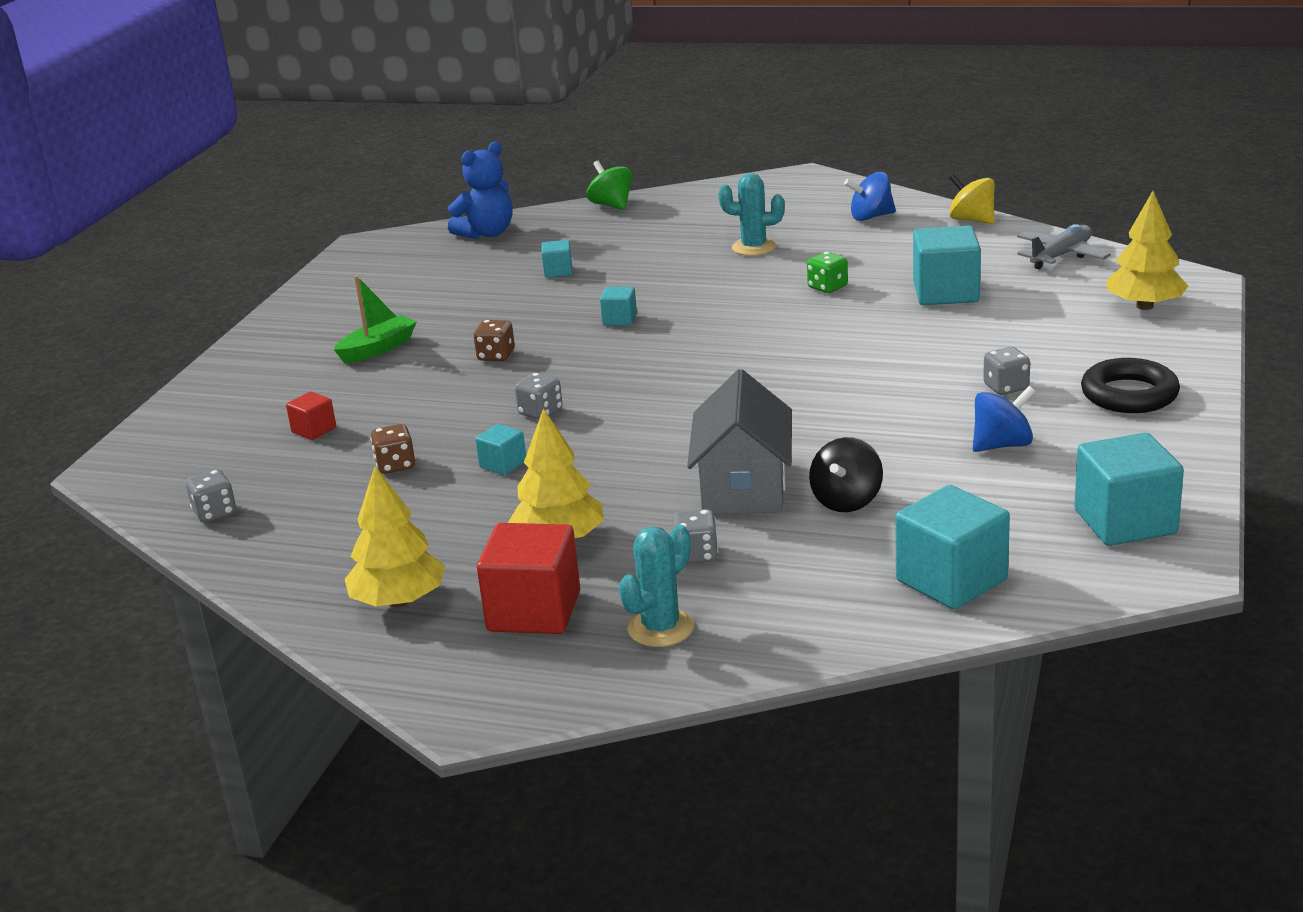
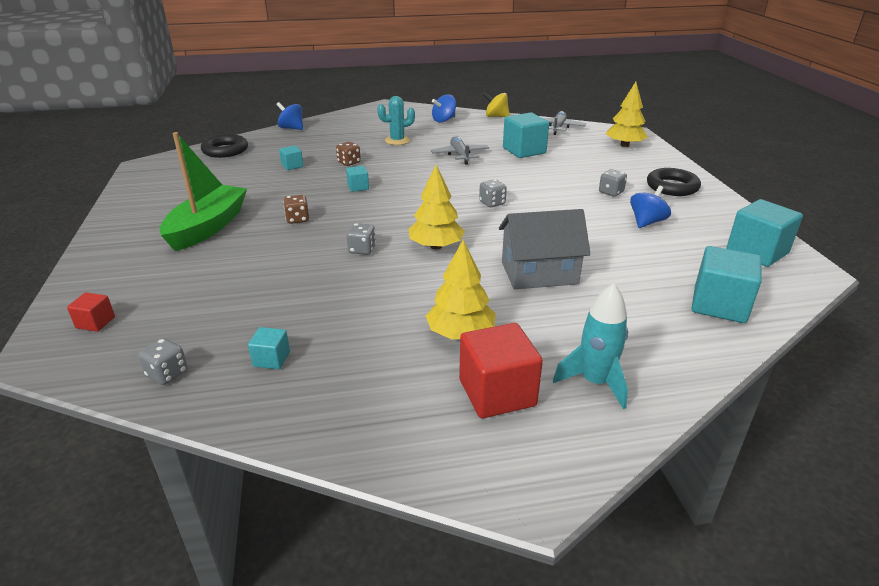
camera: 30 degrees left, 5 degrees up
red cube [286,391,336,440] -> red cube moved to [67,292,115,332]
green boat [334,276,417,364] -> green boat [160,132,247,251], size x1.76
yellow tree [345,466,446,607] -> yellow tree moved to [409,165,465,250]
brown dice [370,424,415,474] -> brown dice moved to [336,142,361,166]
blue teddy bear [448,141,513,239] -> black ring [201,134,248,158]
turquoise cube [475,424,526,475] -> turquoise cube moved to [248,327,290,369]
green spinning top [587,160,633,210] -> blue spinning top [276,102,303,130]
turquoise cactus [619,525,694,647] -> turquoise rocket [553,283,628,409]
grey dice [672,509,718,564] -> grey dice moved to [479,179,507,207]
grey house [687,369,792,514] -> grey house turned 75 degrees counterclockwise [499,209,591,289]
green dice [807,252,848,293] -> grey plane [431,136,489,165]
black spinning top [809,437,883,512] -> none

